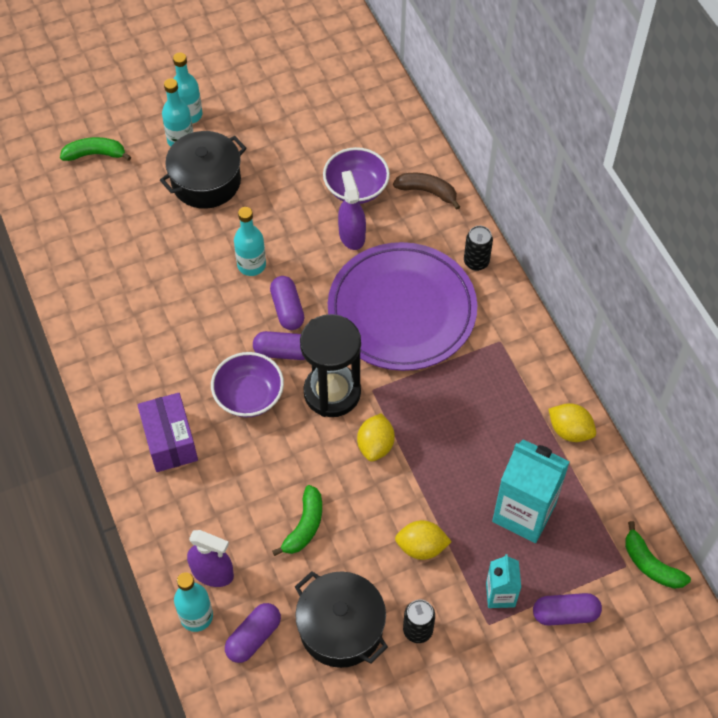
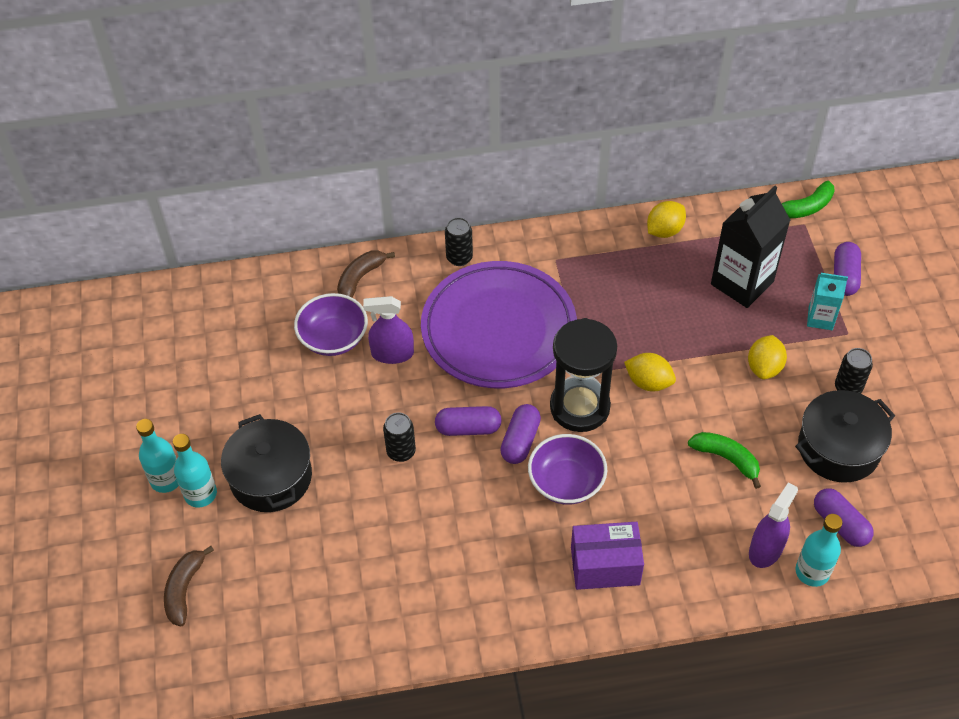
camera: 75 degrees left, 5 degrees down
green banana [60,137,131,161] -> brown banana [164,546,214,626]
turquoise bottle [234,207,266,276] -> black can [383,412,416,462]
turquoise carton [492,439,570,543] -> black carton [711,186,791,308]

